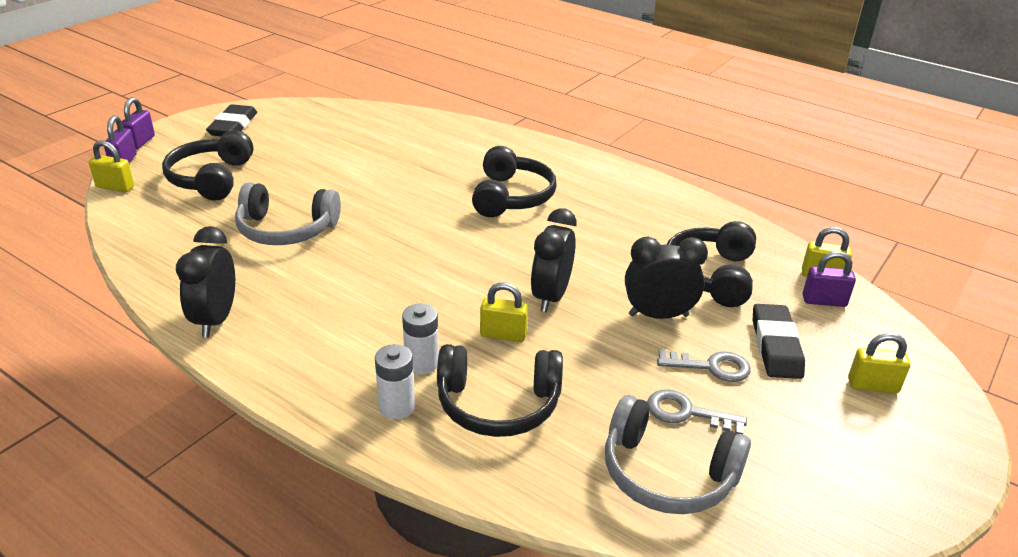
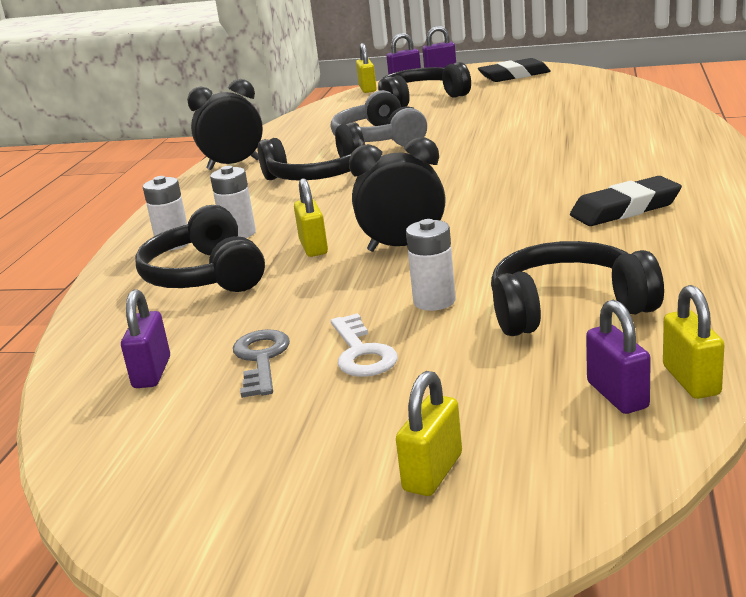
camera: 70 degrees right, 10 degrees down
black headphones [472,146,557,217] -> black headphones moved to [257,122,365,180]
grey headphones [605,395,751,514] -> purple padlock [121,289,170,388]
black clock [625,237,708,319] -> white battery [406,219,456,311]
grey key [657,349,751,382] -> white key [331,313,398,377]
black eraser [753,304,805,379] -> black eraser moved to [570,176,682,226]
yellow padlock [848,333,910,393] -> yellow padlock turned 45 degrees clockwise [396,371,462,496]

